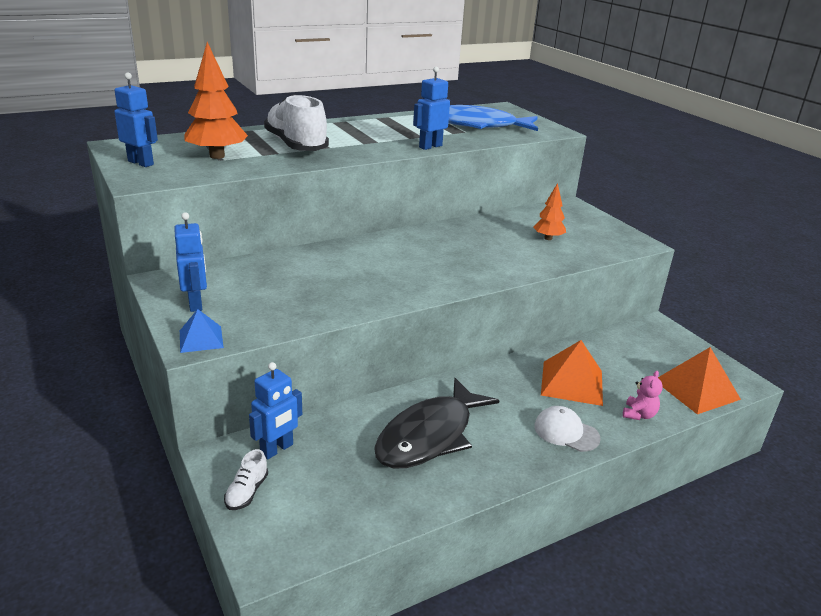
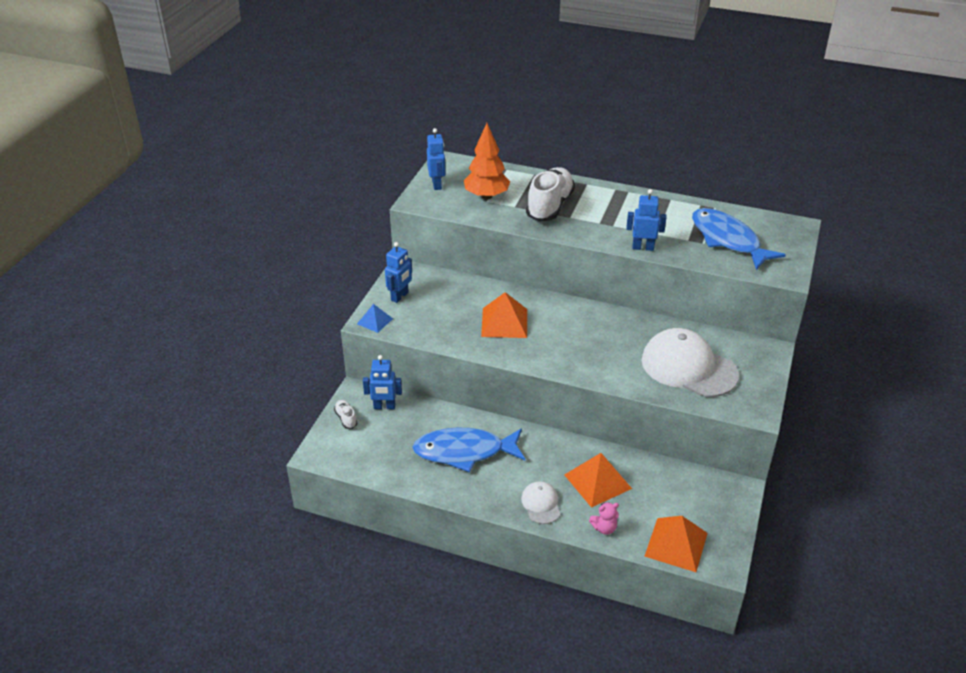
camera: 50 degrees right, 10 degrees up
white shoe [224,449,268,510] -> white shoe turned 90 degrees clockwise [334,400,357,429]
black fish [374,378,499,469] -> blue fish [412,428,525,472]
orange tree [533,183,566,240] -> white cap [641,328,739,397]
none -> orange pyramid [481,292,527,338]

